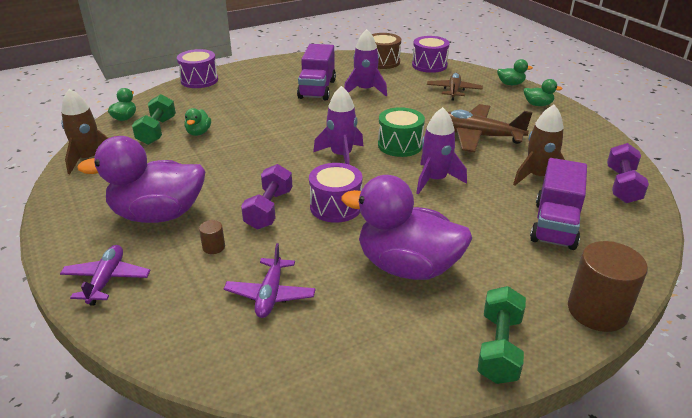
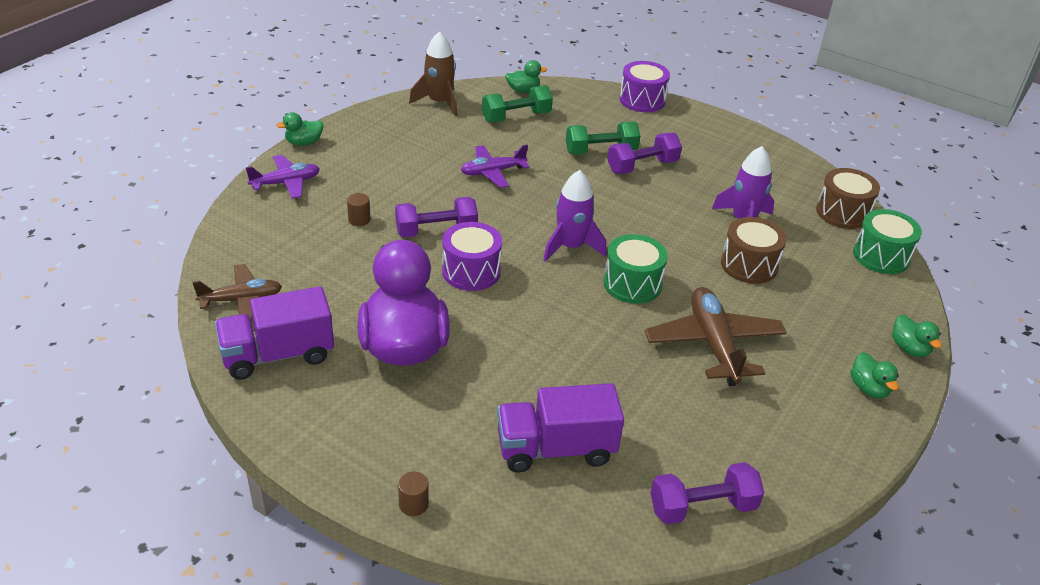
camera: 60 degrees right, 5 degrees up
purple duck [77,136,206,223] -> none
green duck [184,108,211,136] -> green duck moved to [276,112,323,146]
purple plane [224,243,316,318] -> purple plane moved to [461,145,529,188]
purple truck [297,44,336,100] -> purple truck moved to [215,286,334,380]
purple drum [412,36,450,73] -> green drum [853,209,922,274]
purple rocket [416,107,467,194] -> none
brown plane [427,73,483,101] -> brown plane moved to [192,264,282,322]
green dumbbell [477,286,526,384] -> green dumbbell moved to [566,122,640,155]
brown rocket [513,105,565,186] -> none
brown cylinder [568,241,648,332] -> brown cylinder [398,472,429,516], size x0.44
none -> purple dumbbell [607,133,682,174]
none -> brown drum [721,217,787,284]

